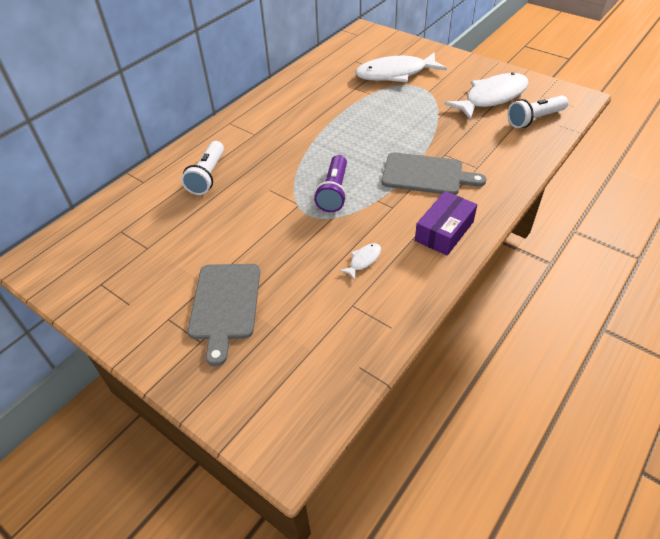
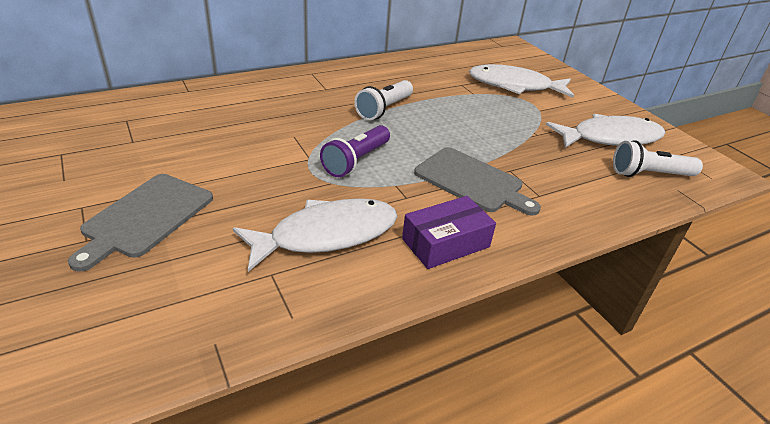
camera: 20 degrees right, 10 degrees down
white flashlight [181,141,224,195] -> white flashlight moved to [354,80,413,120]
white fish [339,243,381,280] -> white fish [233,198,398,272], size x2.44

